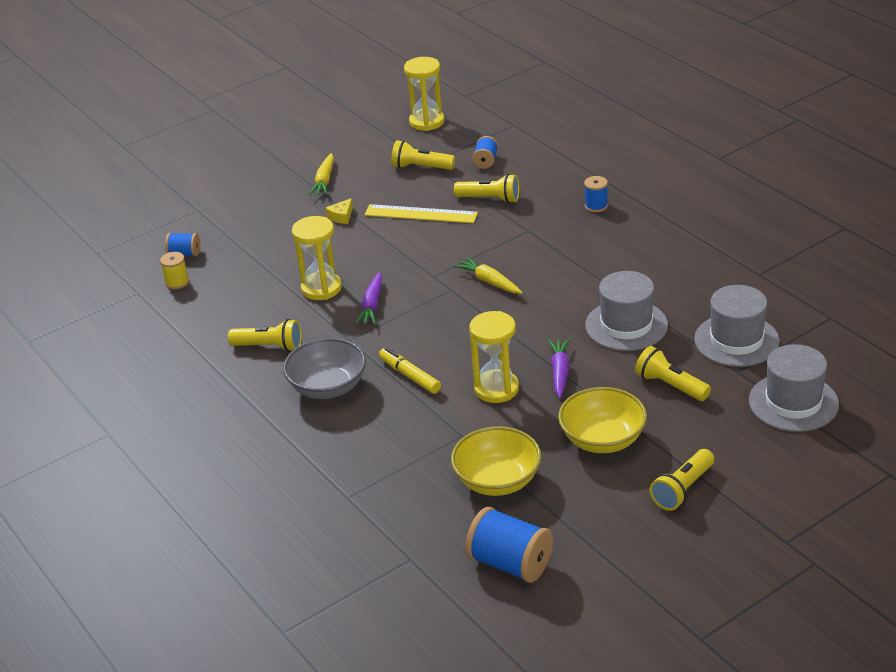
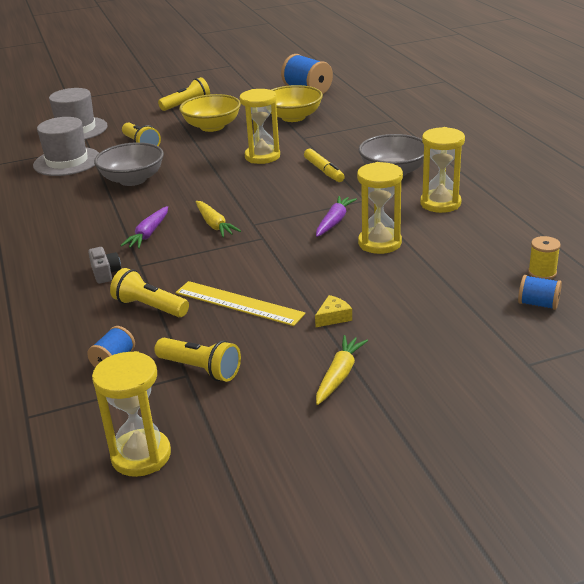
camera: 165 degrees left, 5 degrees down
yellow flashlight [228,319,302,352] -> yellow hourglass [420,127,465,213]
purple carrot [548,339,570,398] -> purple carrot moved to [120,206,168,249]
blue spool [584,176,608,212] -> none
grey hat [585,271,668,351] -> grey bowl [94,142,164,186]
none -> grey camera [88,247,121,284]

